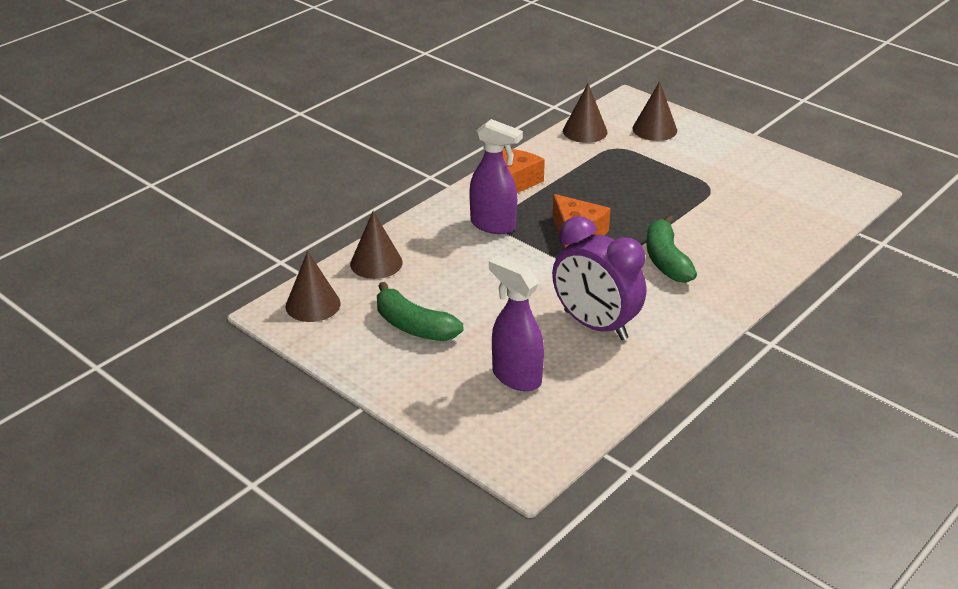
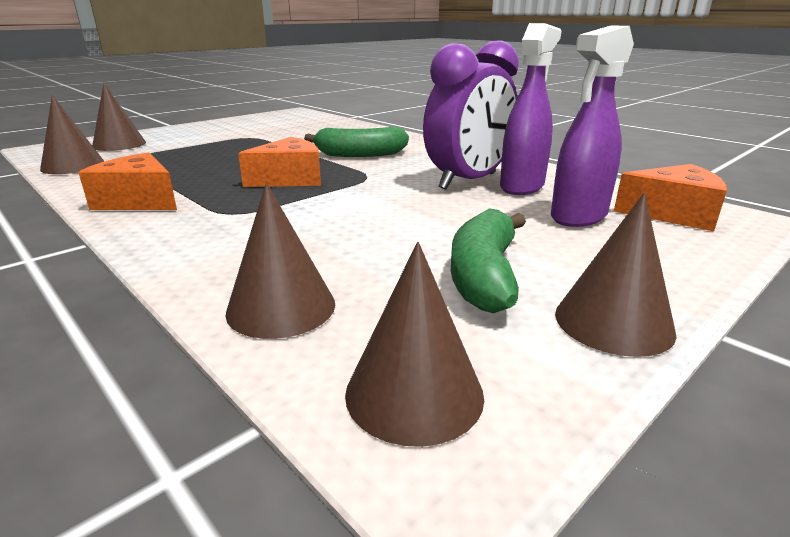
camera: 85 degrees left, 10 degrees down
green banana [377,282,463,341] -> green banana turned 150 degrees clockwise [451,208,526,313]
purple spray bottle [470,119,523,234] -> purple spray bottle moved to [500,23,561,195]
none -> brown cone [555,193,677,357]
none -> orange cheese [614,164,727,231]

